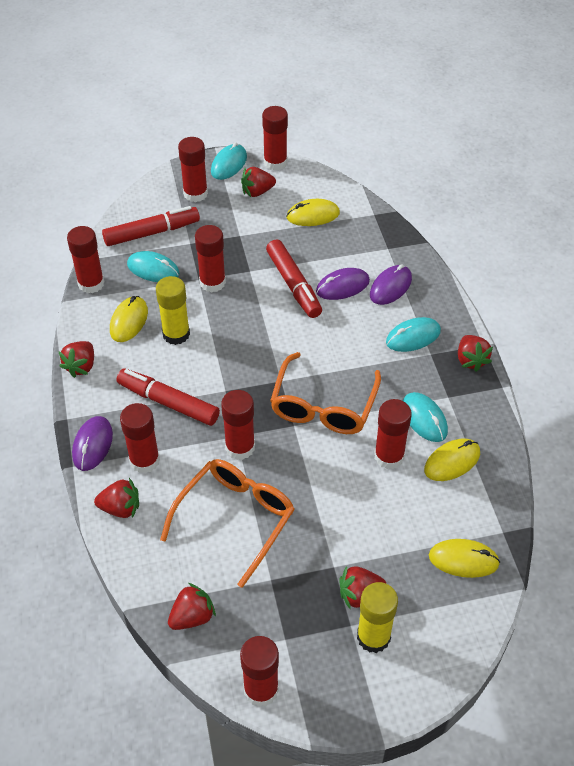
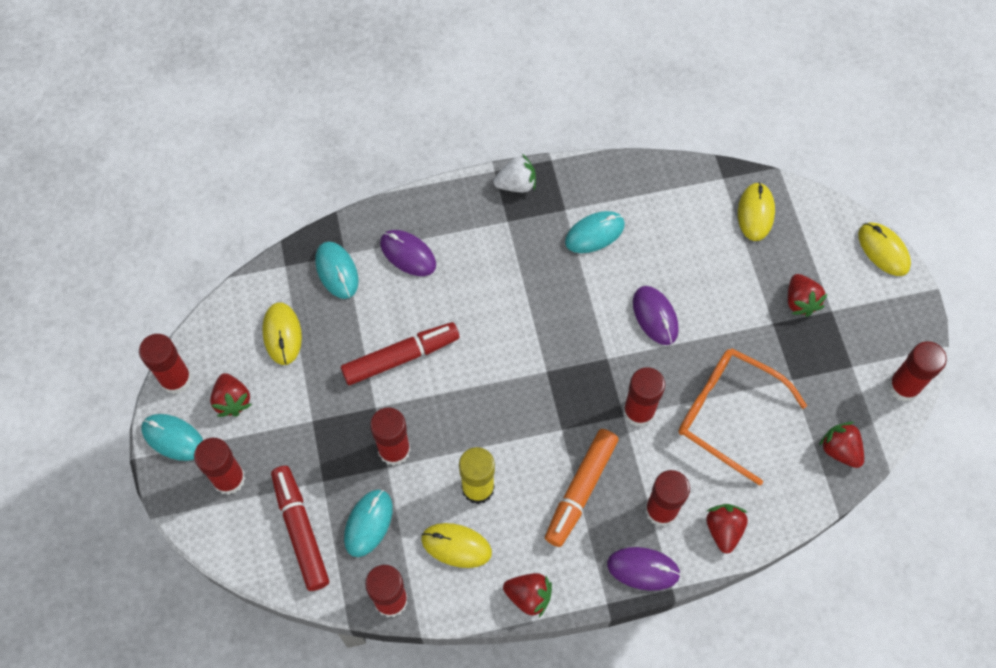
camera: 90 degrees left, 15 degrees up
red marker [117,368,220,426] -> orange marker [545,429,619,547]
orange glasses [270,352,381,434] -> none
purple mouse [316,268,370,300] -> purple mouse moved to [633,286,679,345]
yellow glue stick [357,582,398,653] -> none
red glue stick [374,399,412,469] -> none
turquoise mouse [386,317,441,352] -> turquoise mouse moved to [315,242,358,299]
yellow mouse [424,439,480,481] -> yellow mouse moved to [858,223,911,276]
red strawberry [458,335,493,372] -> white strawberry [493,154,536,192]

